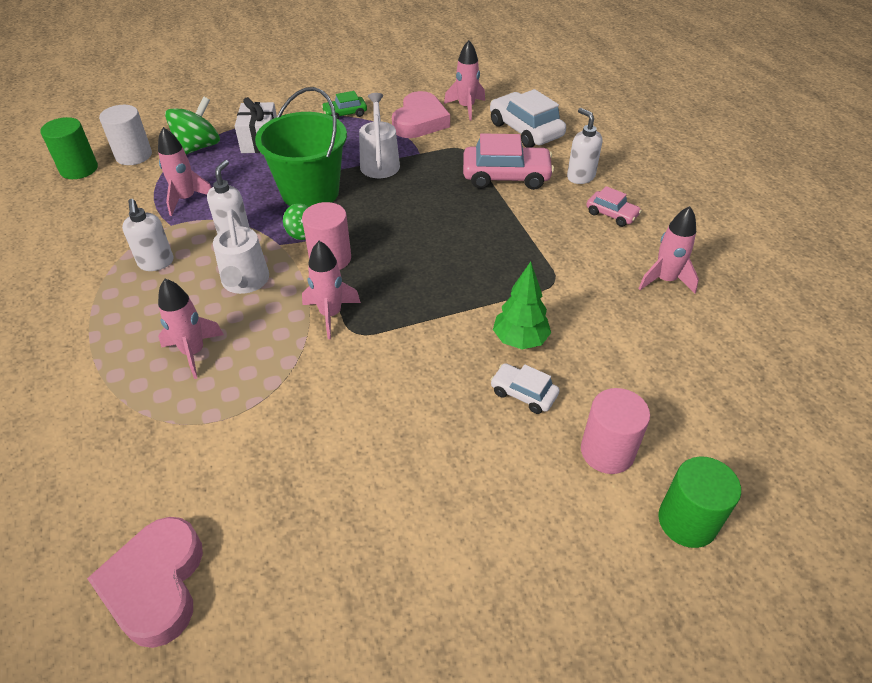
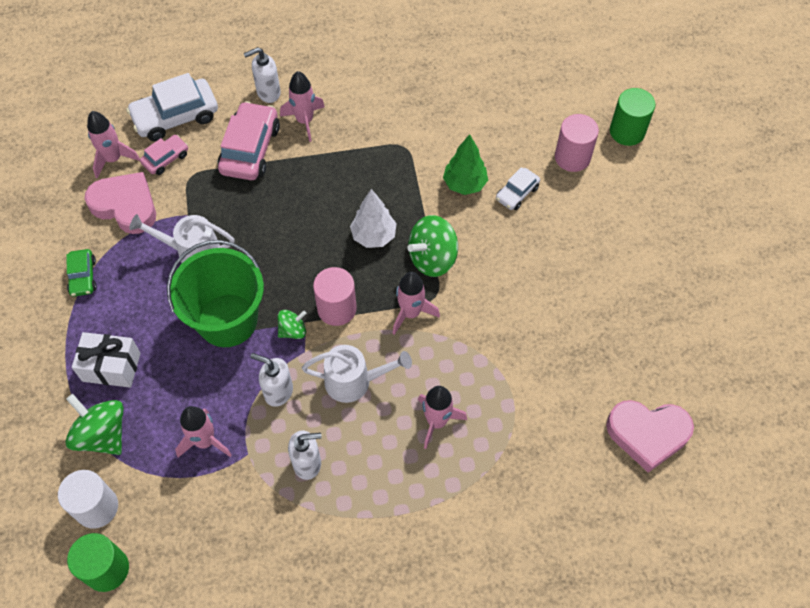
camera: 80 degrees left, 15 degrees up
pink car [586,186,641,227] -> pink car moved to [140,135,188,175]
pink rocket [638,206,699,293] -> pink rocket moved to [280,71,325,142]
none -> white tree [350,189,397,248]
none -> green spinning top [407,215,458,277]

